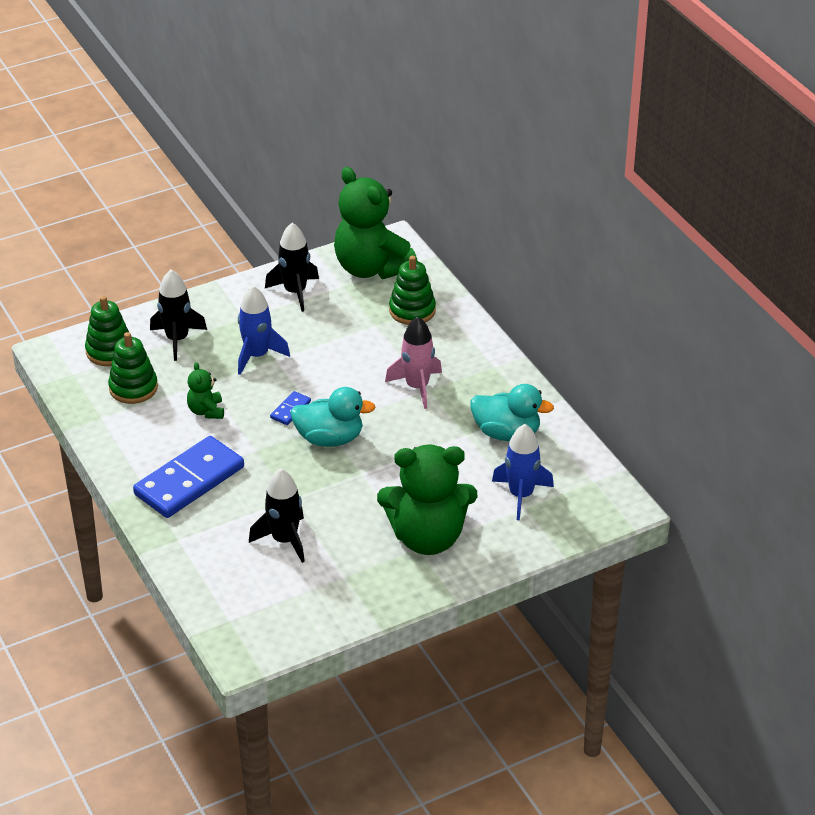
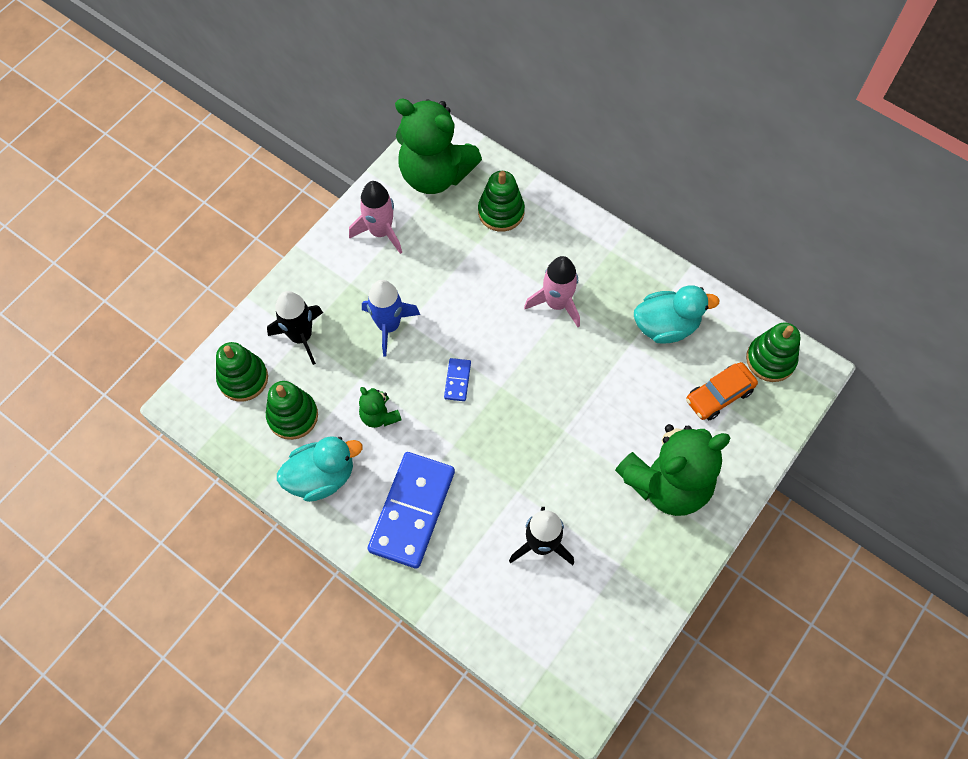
camera: 25 degrees left, 25 degrees up
black rocket [265,223,319,312] -> pink rocket [349,181,402,254]
turquoise duck [290,387,376,447] -> turquoise duck moved to [277,436,362,502]
blue rocket [492,424,554,520] -> orange car [686,362,758,420]
none -> green stacking toy [746,322,800,382]

